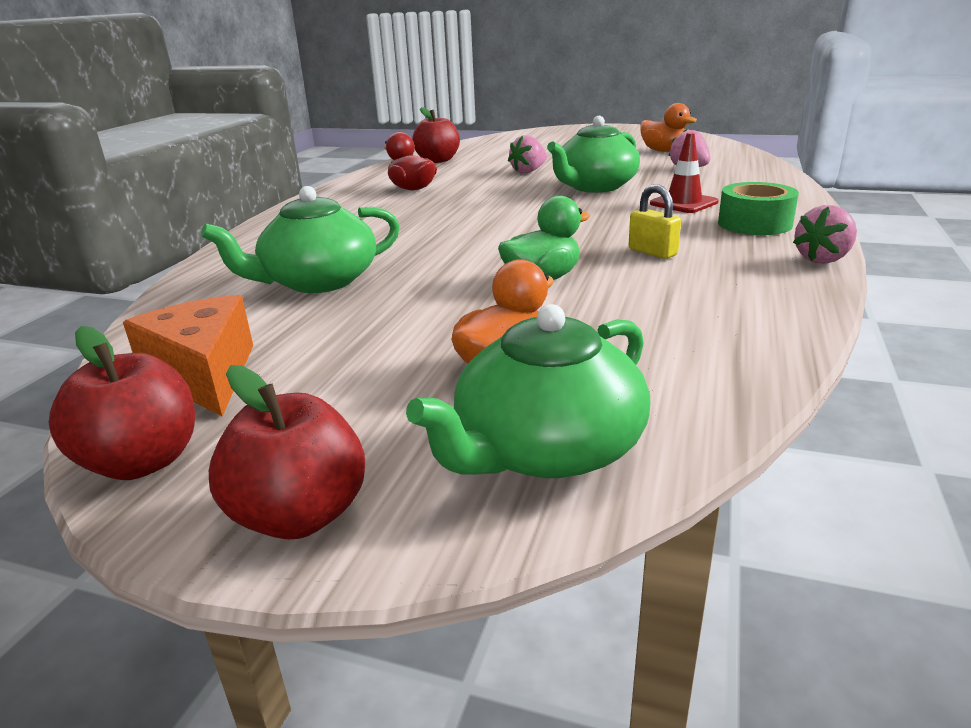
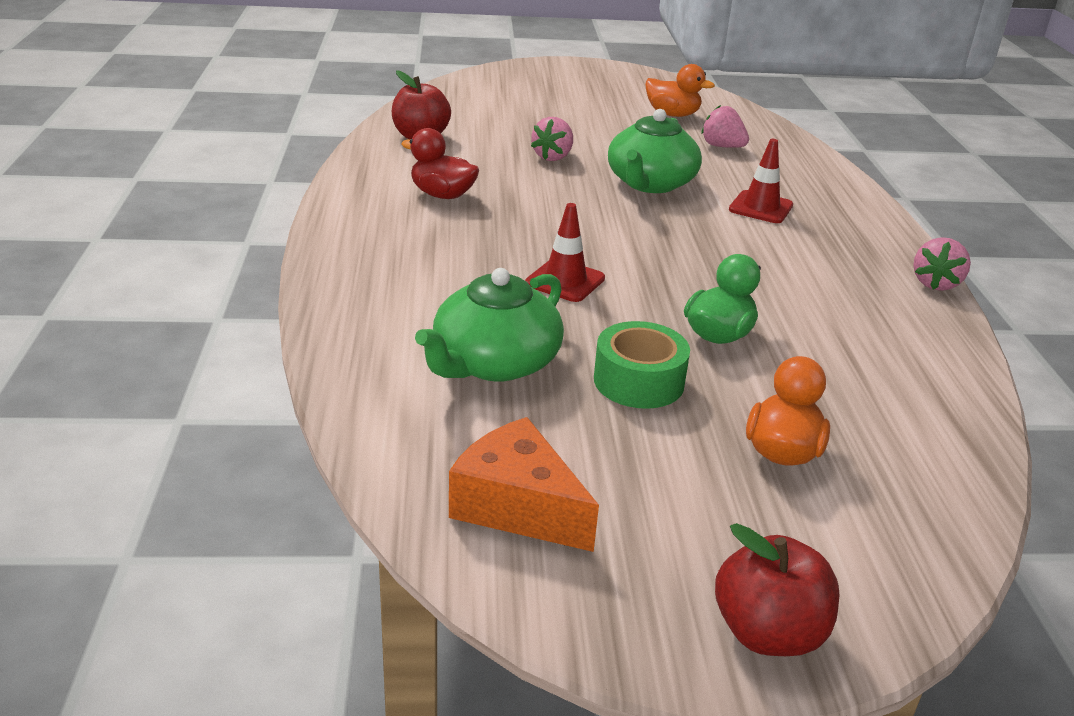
camera: 25 degrees left, 5 degrees up
red apple [49,326,195,480] -> none
green teapot [406,304,651,478] -> none
yellow padlock [628,184,681,259] -> none
green tape [718,182,799,235] -> green tape moved to [594,321,690,409]
none -> red traffic cone [525,203,605,302]

